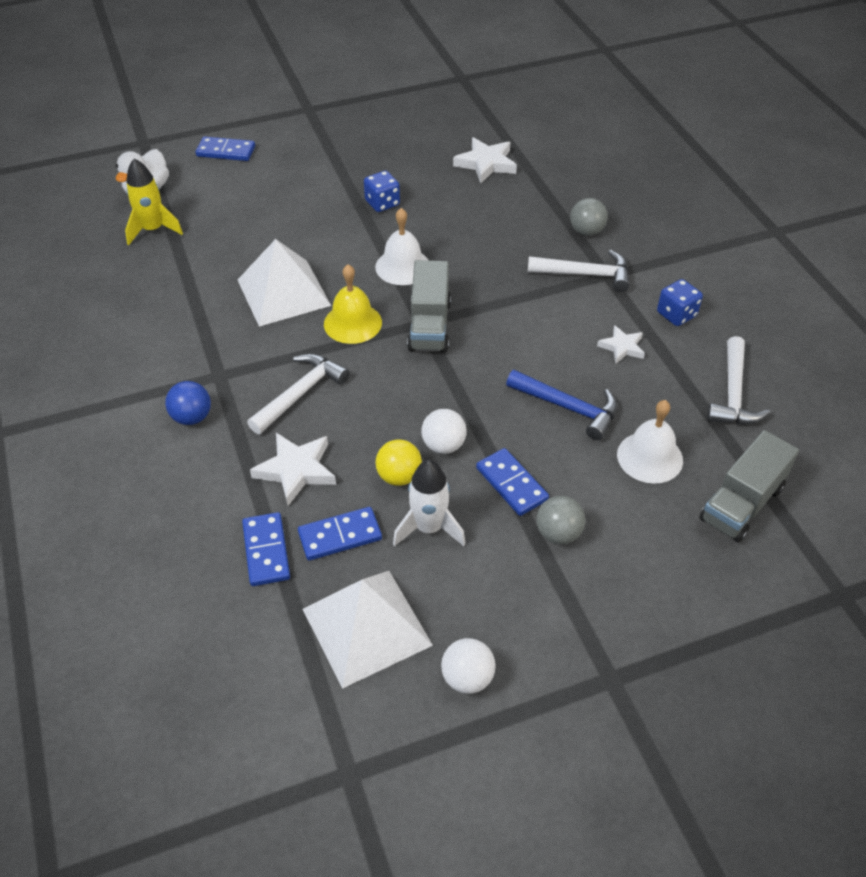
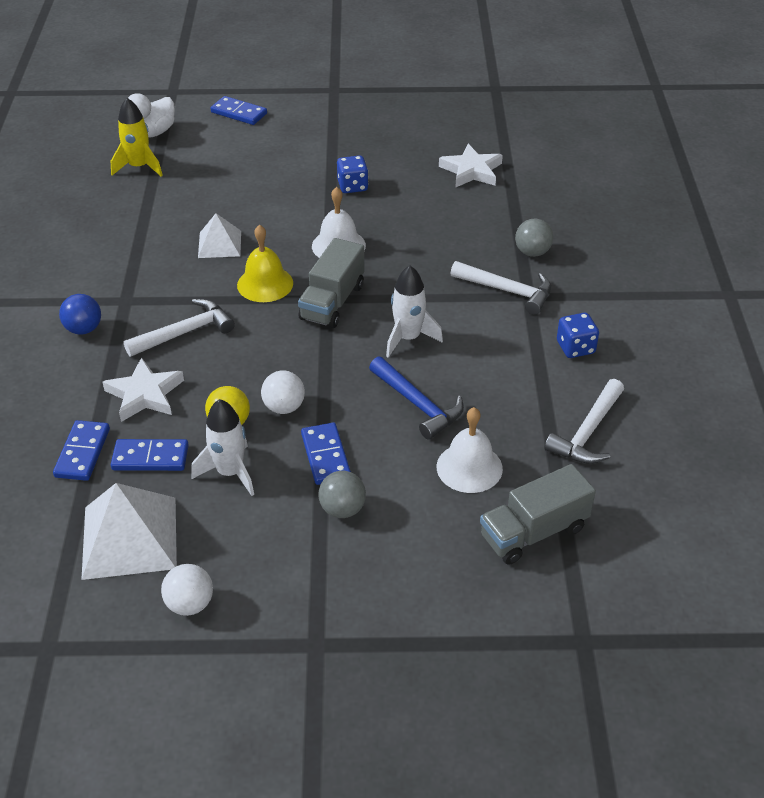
camera: 20 degrees right, 5 degrees down
white pyramid [238,239,331,326] -> white pyramid [198,213,241,258], size x0.59
white star [597,325,645,363] -> none
none -> white rocket [386,265,443,358]

